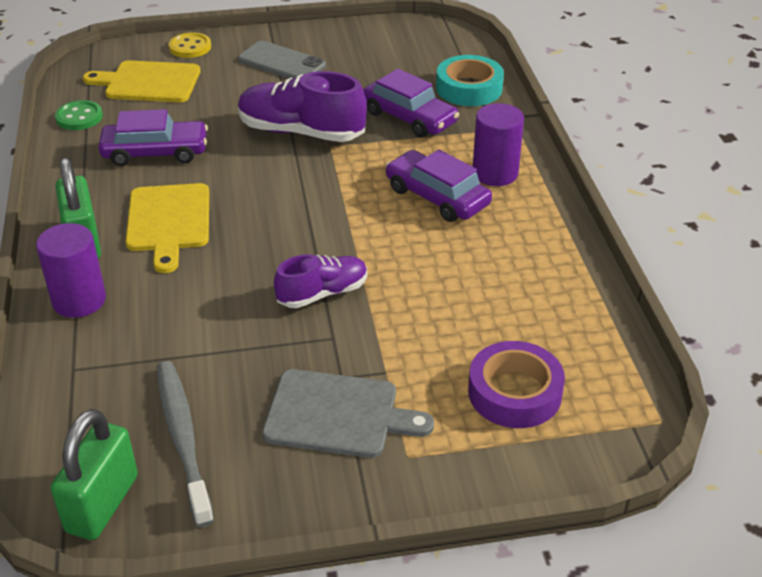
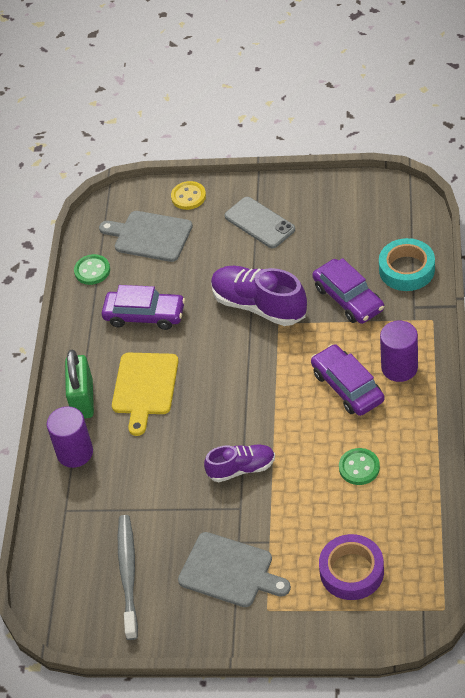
camera: 20 degrees right, 10 degrees up
green padlock [51,409,138,540] -> none
yellow cutting board [83,60,200,102] -> grey cutting board [99,211,193,262]
none -> green button [339,448,380,485]

